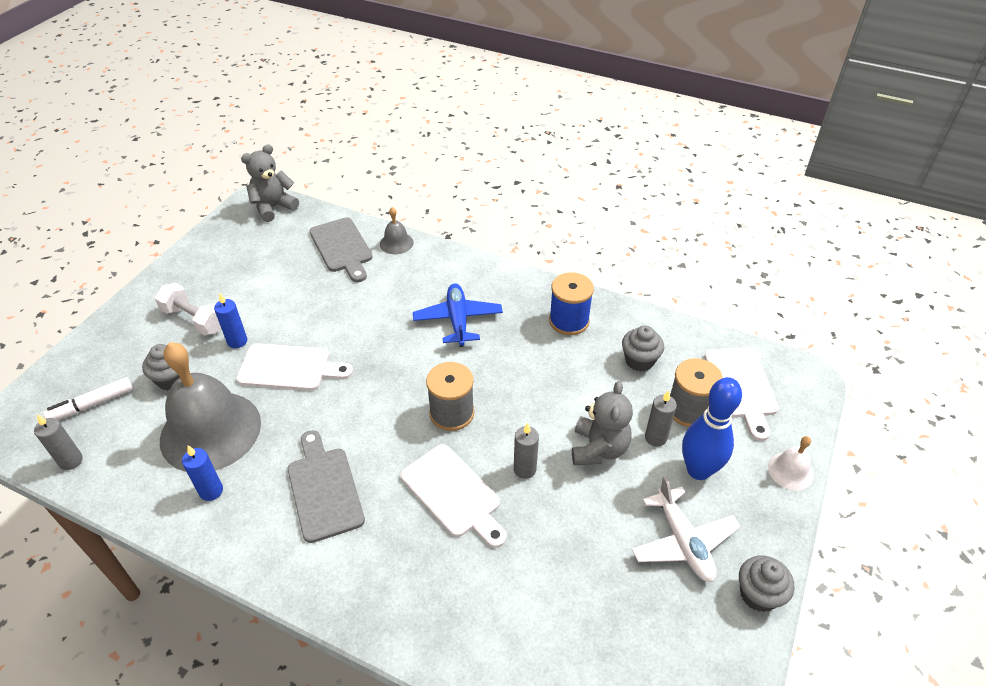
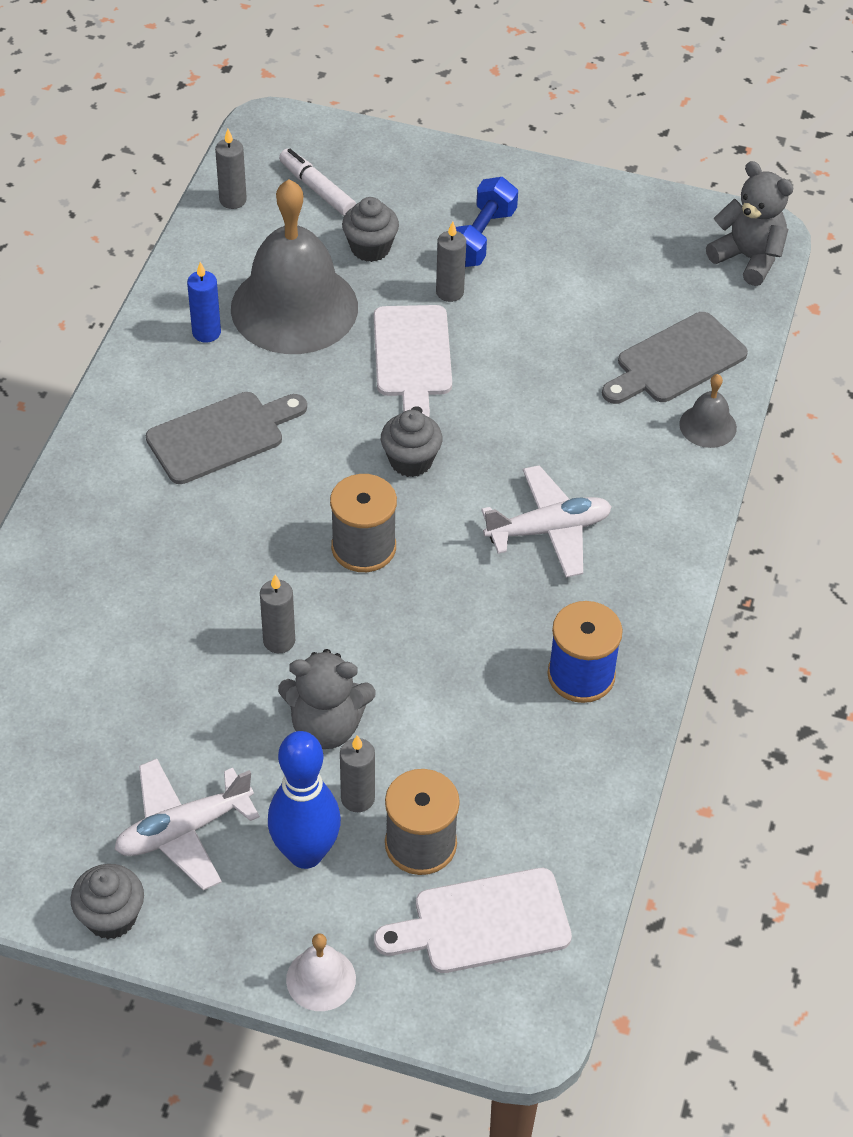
camera: 80 degrees right, 5 degrees up
white dumbbell [155,283,221,336] -> blue dumbbell [456,177,518,267]
blue candle [214,293,247,348] -> grey candle [436,221,466,302]
white cutting board [401,444,507,548] -> none
blue plane [413,284,503,347] -> white plane [481,465,612,578]
grey cupcake [622,325,664,372] -> grey cupcake moved to [381,410,443,477]

